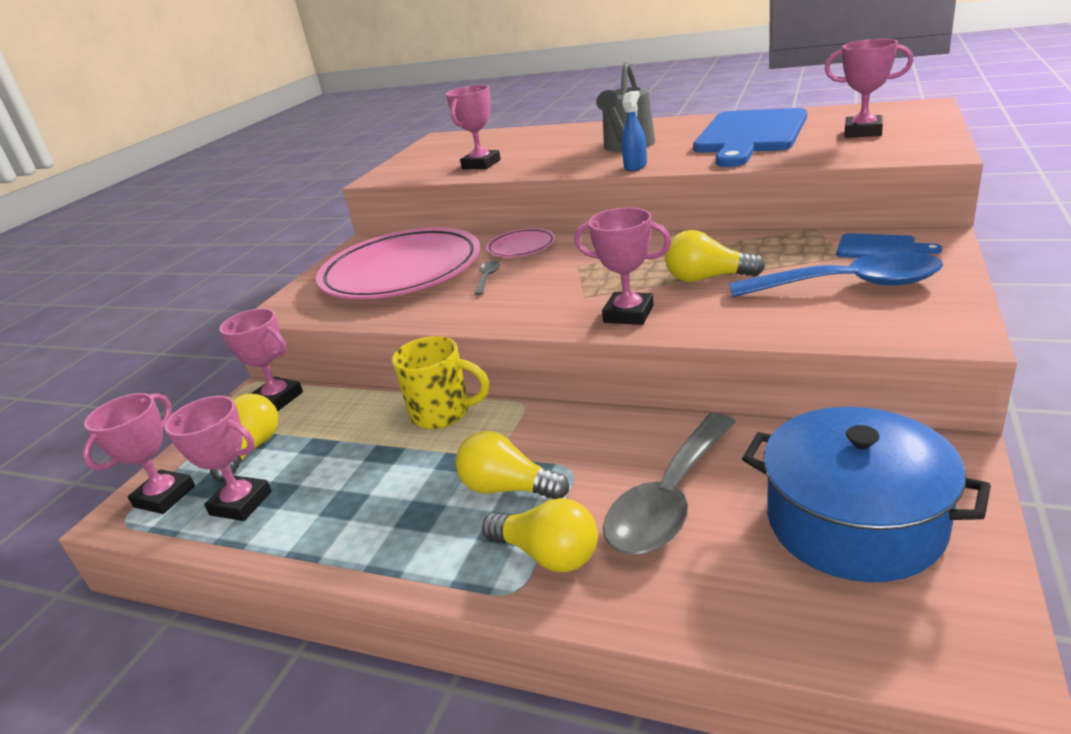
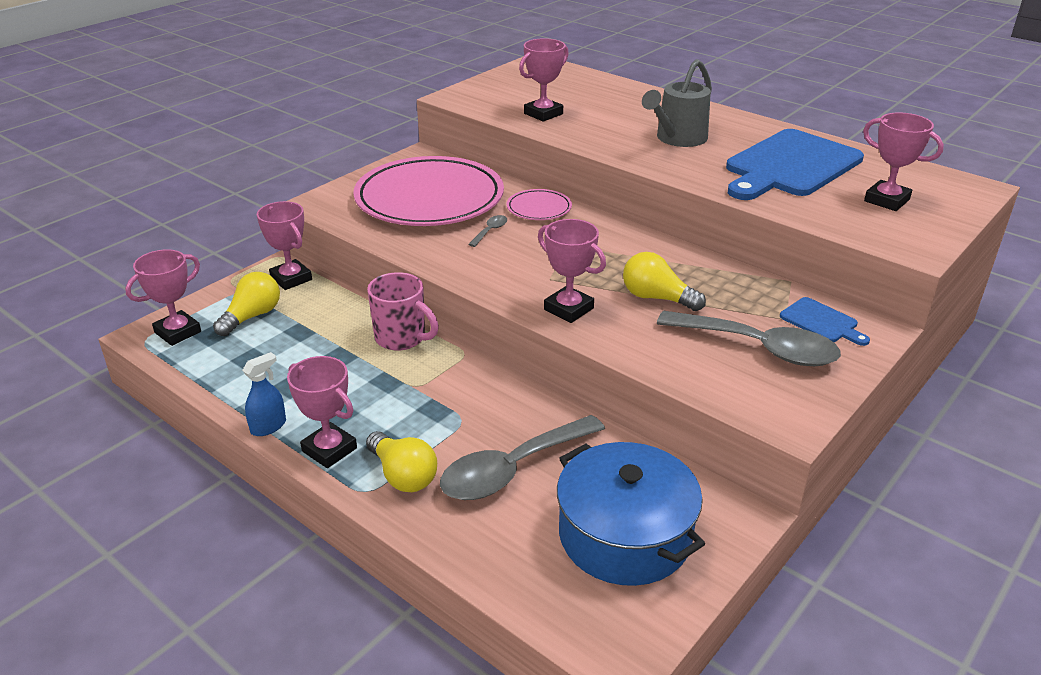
camera: 15 degrees right, 5 degrees up
pink trophy [165,396,272,521] -> pink trophy moved to [287,356,357,468]
yellow mug [392,336,490,429] -> pink mug [367,272,439,351]
yellow light bulb [456,431,569,499] -> none
blue spray bottle [622,91,647,171] -> blue spray bottle moved to [242,352,286,436]
blue spoon [729,251,943,297] -> grey spoon [657,311,841,366]

